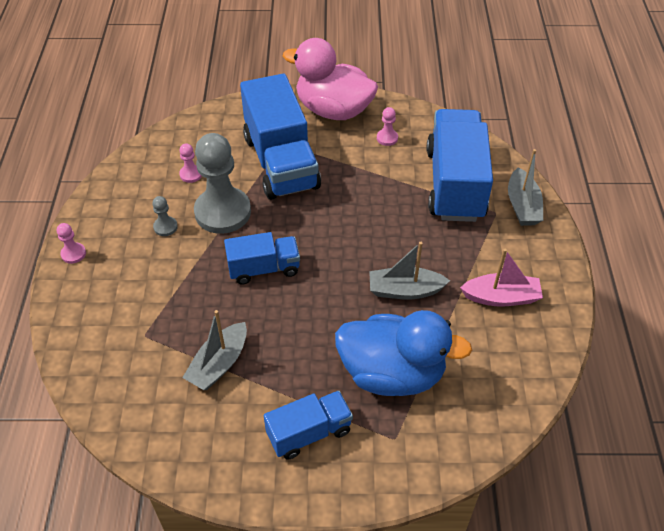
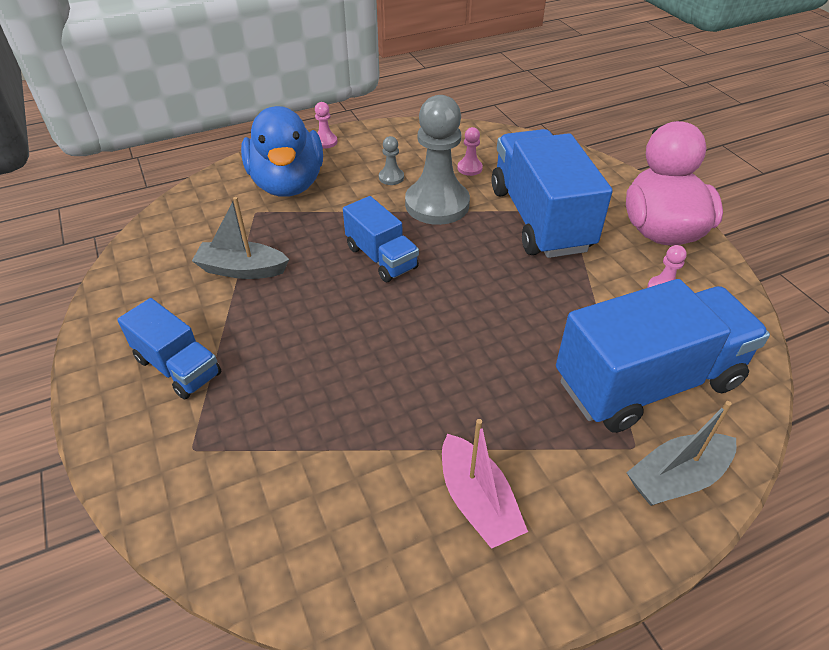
camera: 65 degrees right, 5 degrees down
blue truck [240,74,321,200] -> blue truck turned 120 degrees clockwise [492,129,613,258]
blue duck [335,310,472,396] -> blue duck moved to [241,106,323,197]
grey boat [369,242,450,300] -> none

